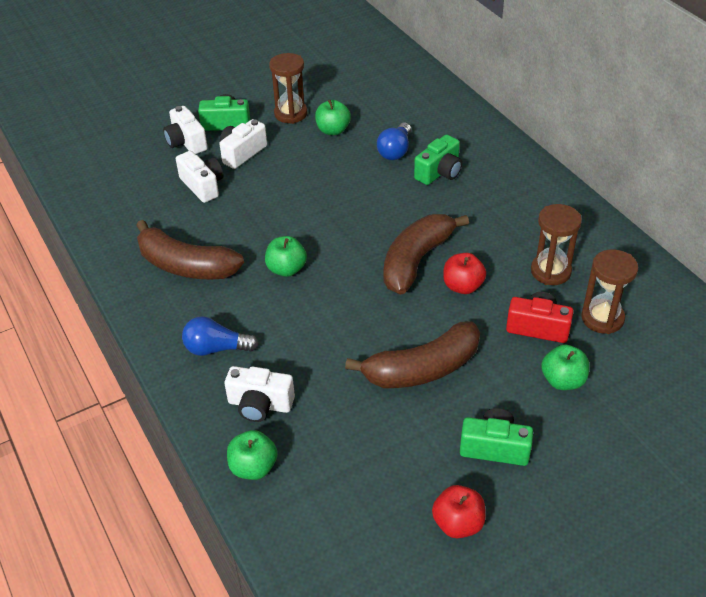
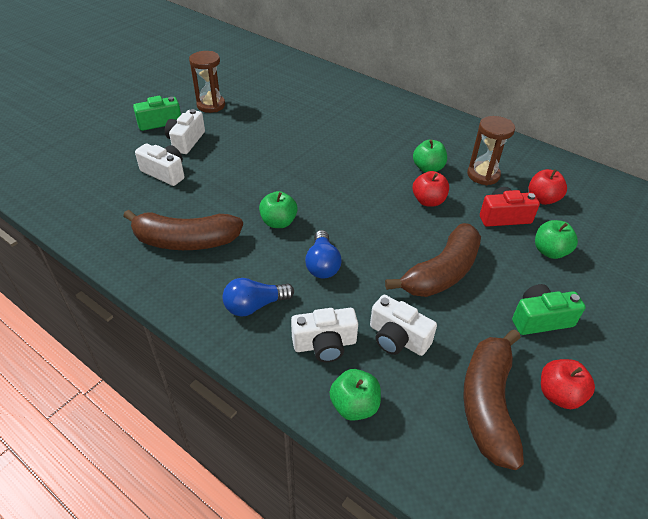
camera: 25 degrees left, 0 degrees up
white camera [163,106,208,154] -> white camera moved to [370,295,437,356]
green apple [315,100,351,135] -> green apple moved to [413,139,447,173]
blue light bulb [377,123,411,160] -> blue light bulb moved to [305,230,341,279]
brown banana [383,214,469,294] -> brown banana moved to [463,329,524,470]
green camera [414,135,462,185] -> none
brown hourglass [581,249,638,334] -> red apple [529,169,567,205]

